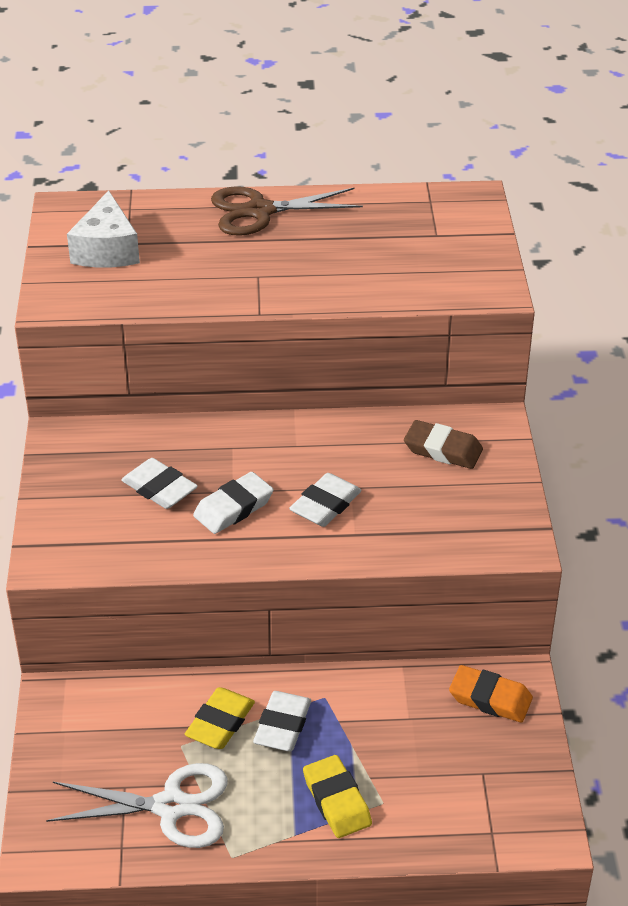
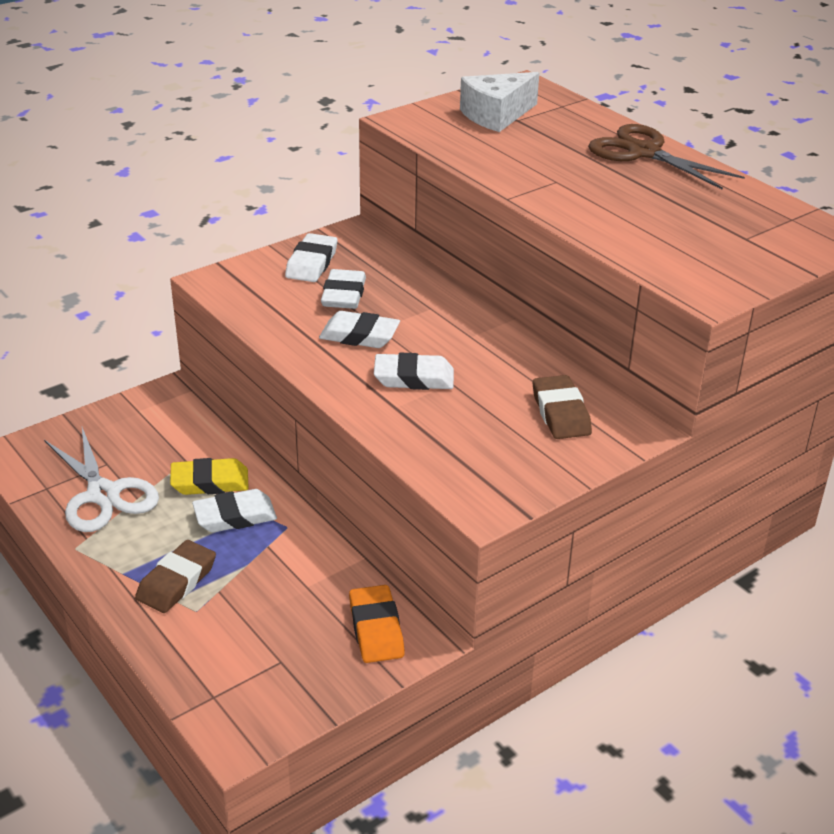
camera: 55 degrees right, 5 degrees down
yellow eraser [303,755,372,838] -> brown eraser [135,540,216,613]
none -> white eraser [285,233,337,282]

